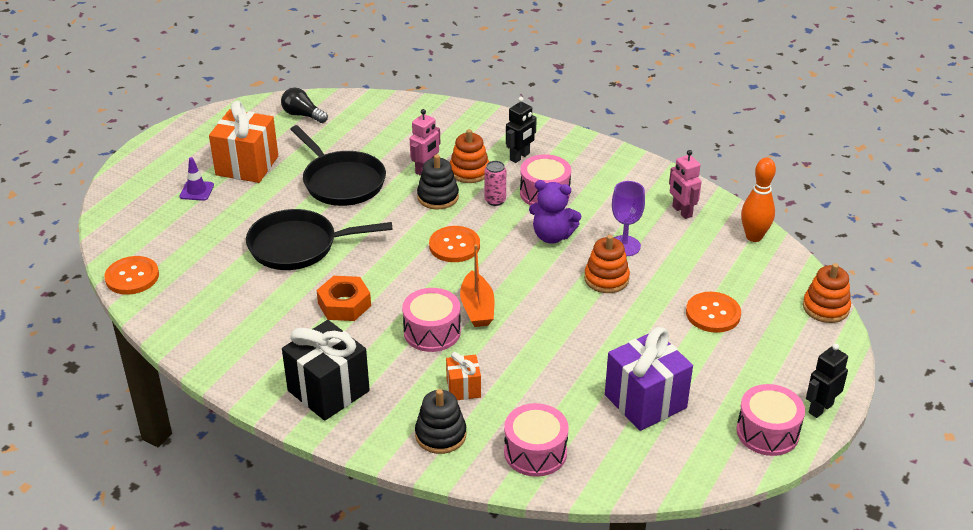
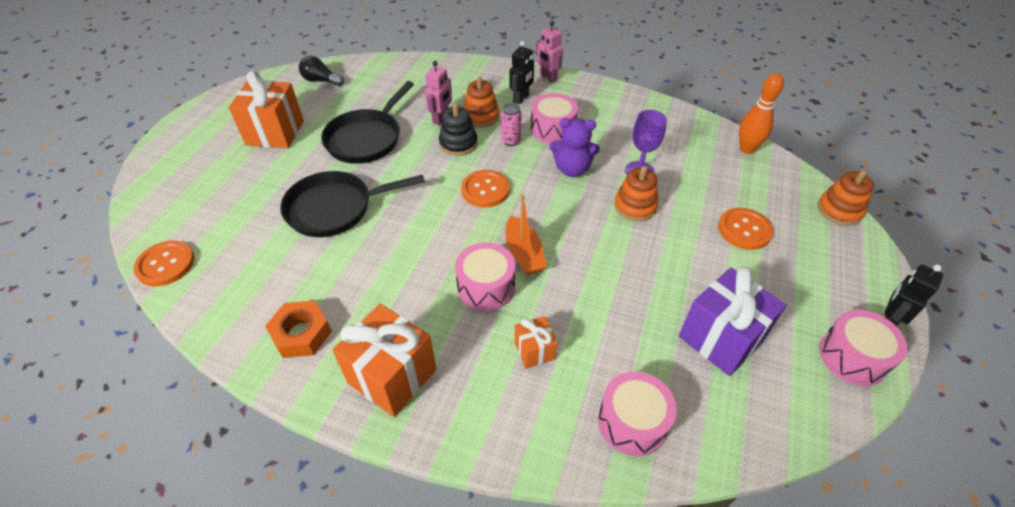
camera: 10 degrees left, 10 degrees up
purple traffic cone [180,157,214,201] -> none
black gift [282,320,370,421] -> orange gift [332,304,437,417]
black pan [290,125,386,206] -> black pan turned 75 degrees clockwise [321,81,414,164]
orange nut [316,276,371,321] -> orange nut moved to [265,300,332,358]
black stacking toy [415,389,466,454] -> none
pink robot [669,150,702,219] -> pink robot moved to [536,21,563,83]

